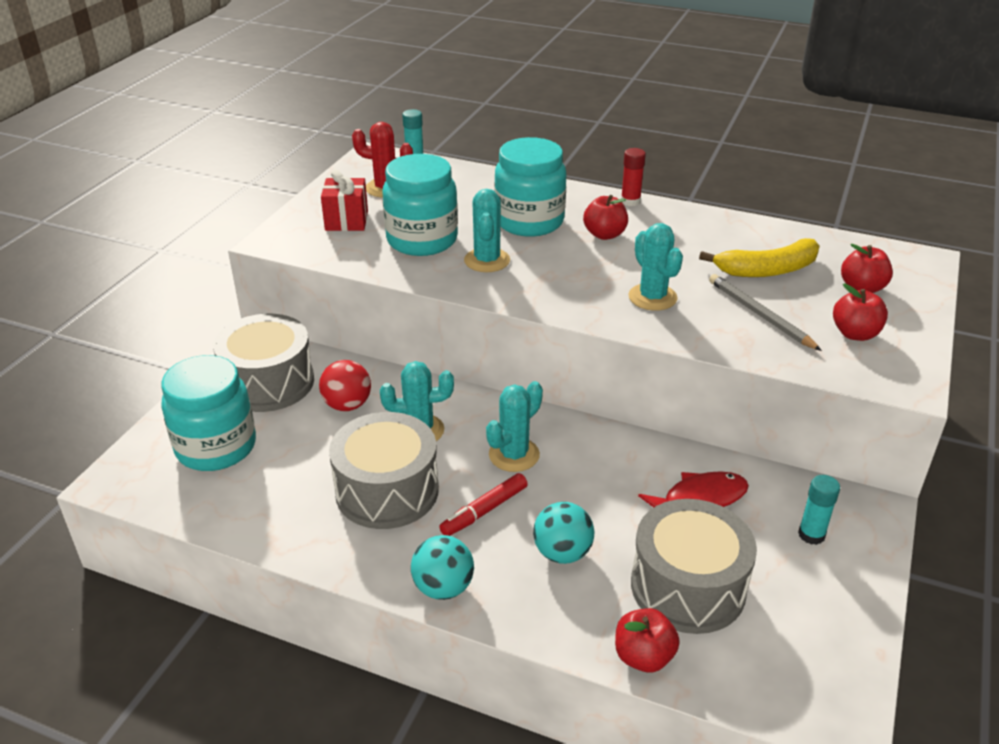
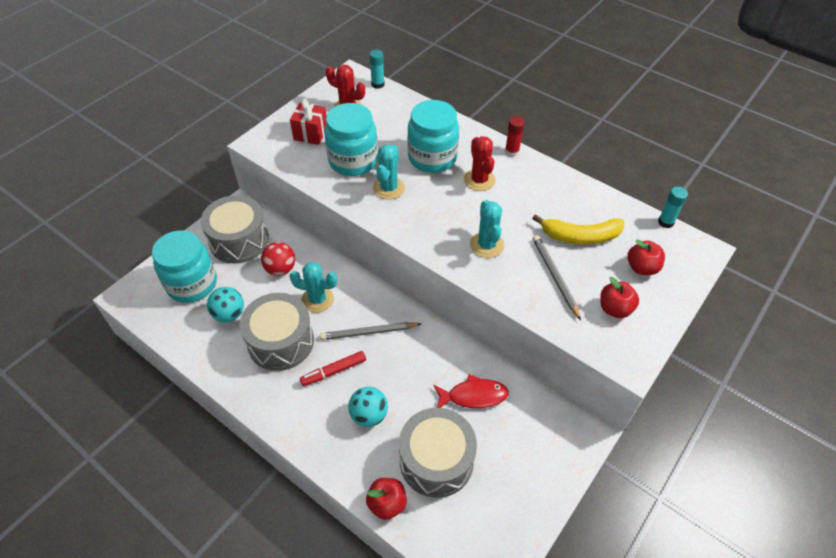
camera: 15 degrees right, 15 degrees up
turquoise ball [411,535,474,600] -> turquoise ball moved to [207,287,244,322]
turquoise cactus [486,381,543,472] -> grey pencil [320,322,421,340]
red apple [583,195,628,240] -> red cactus [464,136,496,191]
turquoise glue stick [798,475,840,545] -> turquoise glue stick moved to [658,187,688,228]

